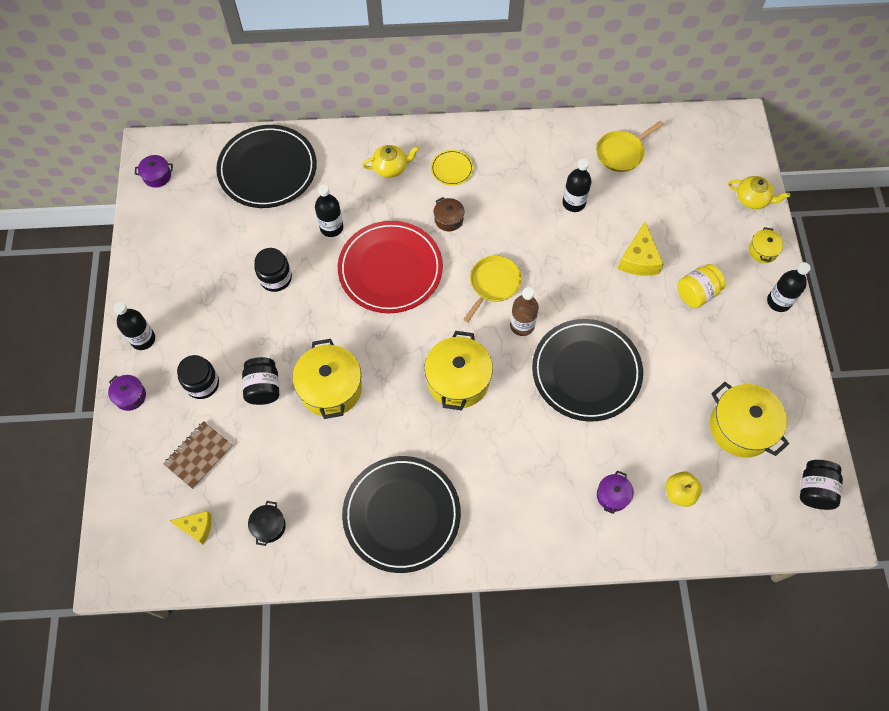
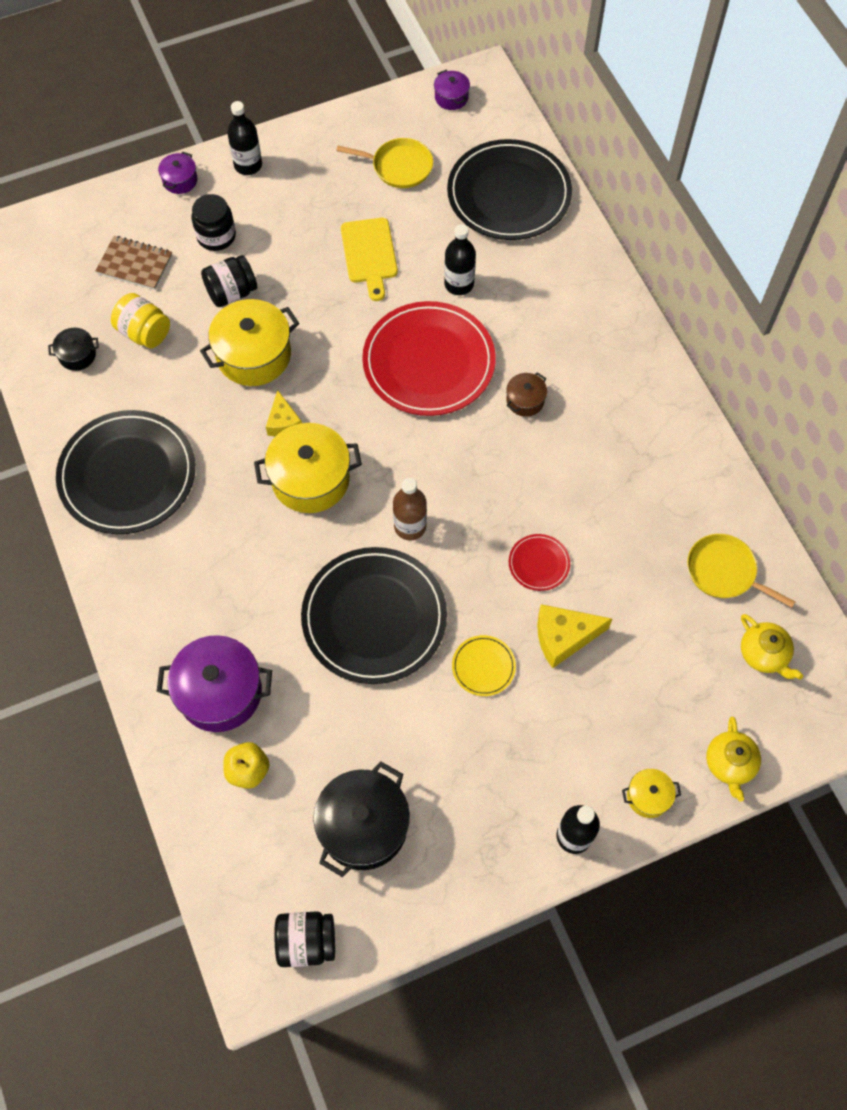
camera: 70 degrees right, 0 degrees up
yellow cheese [170,511,212,544] -> yellow cheese moved to [266,390,302,436]
black jar [254,248,292,292] -> yellow cutting board [341,218,398,301]
yellow teapot [362,145,419,178] -> yellow teapot moved to [741,614,803,679]
yellow plate [431,150,474,186] -> yellow plate moved to [452,635,516,696]
yellow pan [463,255,522,323] -> yellow pan moved to [336,138,433,188]
black bottle [563,159,591,212] -> none
purple pot [597,471,634,514] -> purple pot [157,635,272,732], size x2.00
yellow jar [677,264,726,308] -> yellow jar moved to [111,293,170,348]
yellow pot [710,382,789,457] -> black pot [313,761,410,877]
none -> red plate [509,534,570,591]

